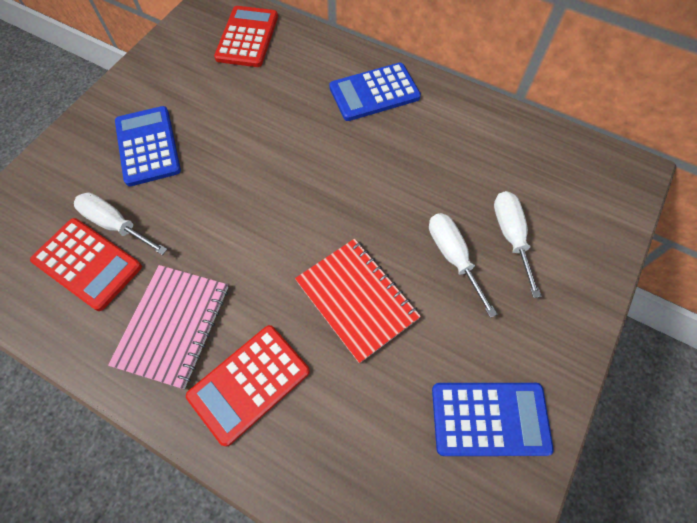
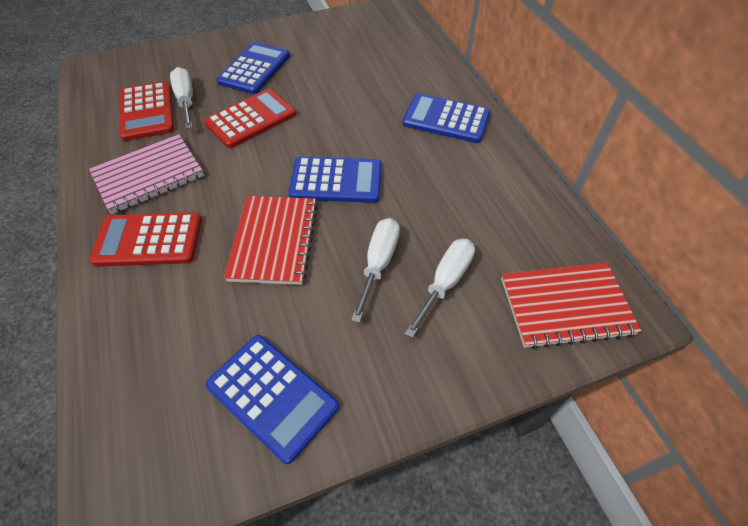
camera: 40 degrees right, 10 degrees down
red calculator [214,6,278,67] -> red calculator moved to [204,89,296,148]
none -> blue calculator [289,156,382,203]
none -> red notebook [501,263,641,349]

